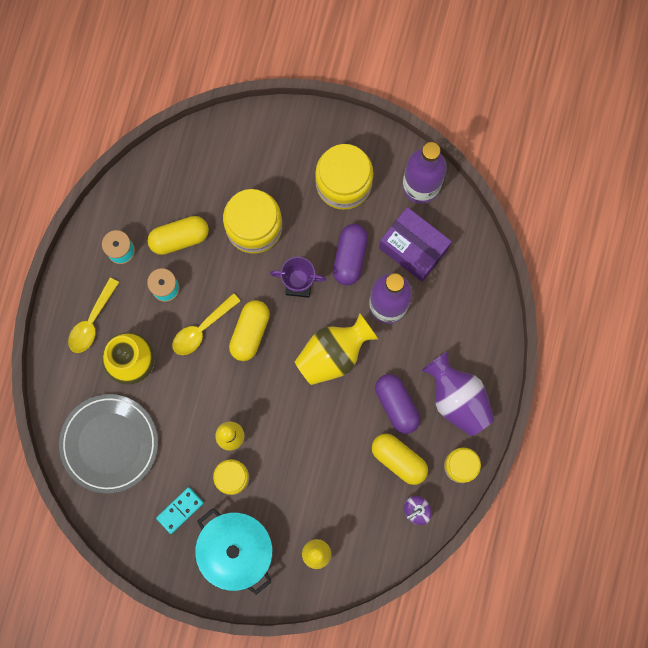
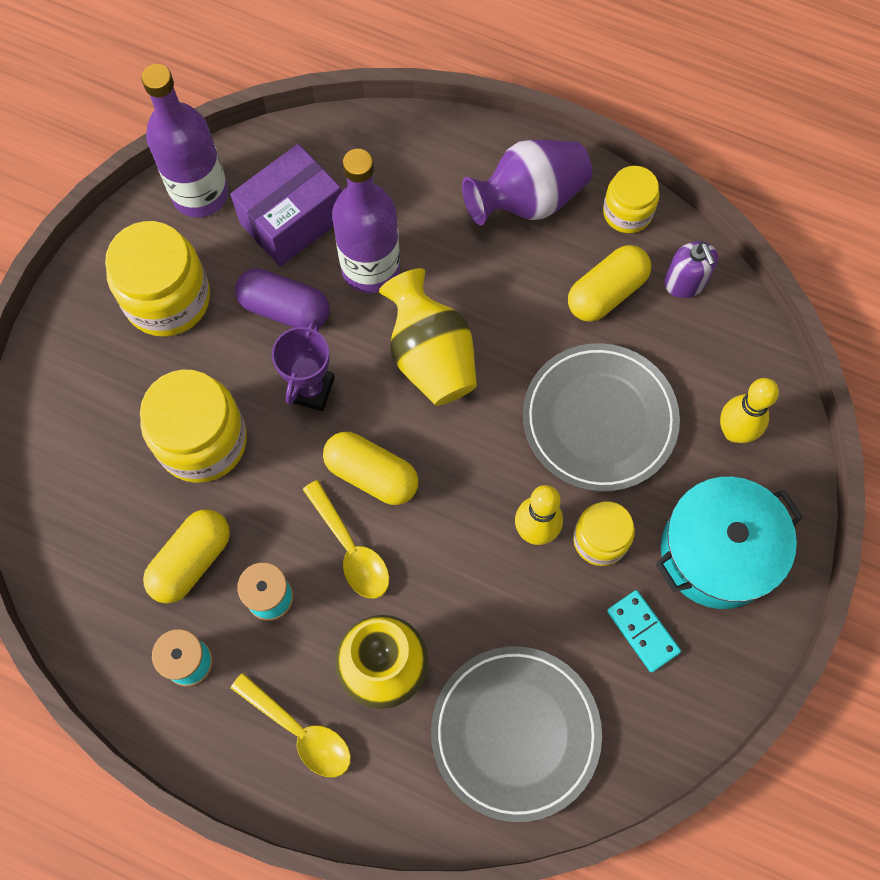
camera: 80 degrees left, 10 degrees down
yellow capsule [148,216,209,255] -> yellow capsule turned 45 degrees clockwise [143,509,230,604]
purple capsule [375,374,420,434] -> none
none -> grey plate [523,343,680,492]

